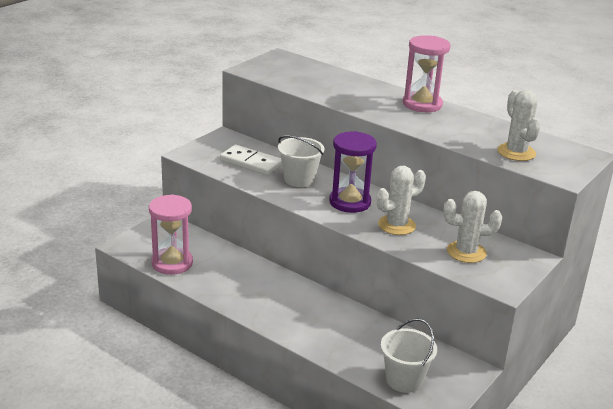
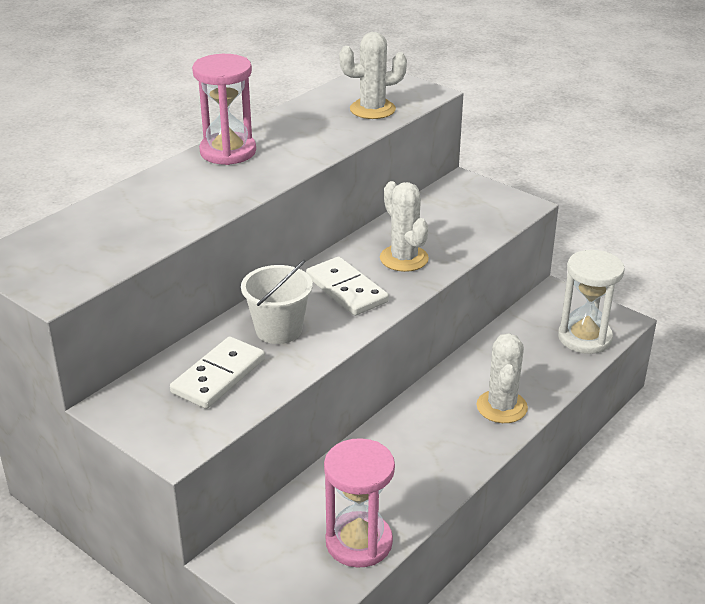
camera: 85 degrees left, 5 degrees up
purple hourglass [329,131,377,213] -> white domino [306,256,389,316]
white bucket [381,319,437,393] -> white hourglass [558,250,625,354]
white cactus [443,191,502,263] -> white cactus moved to [477,333,528,423]

